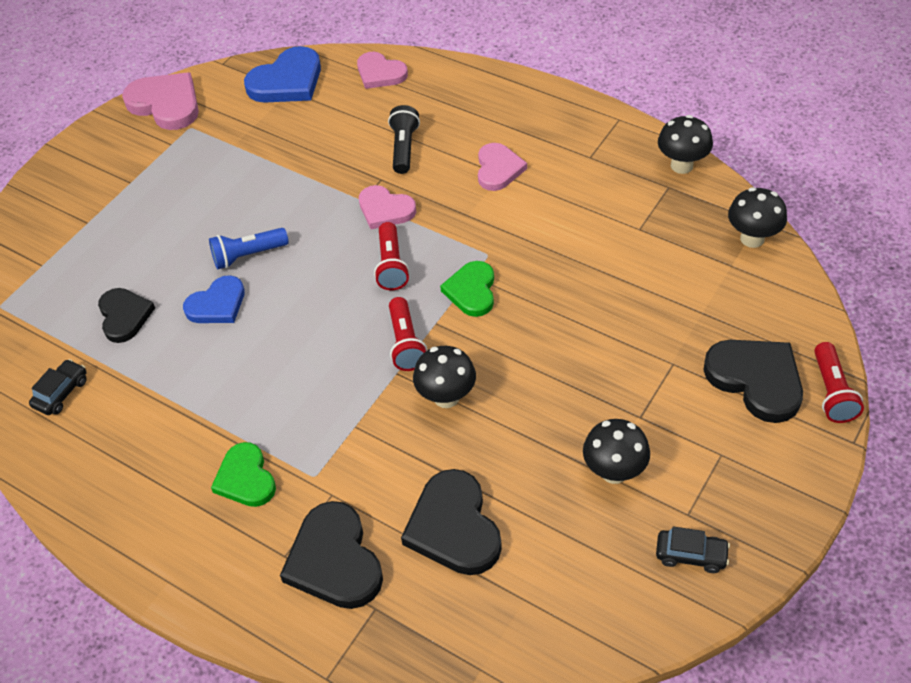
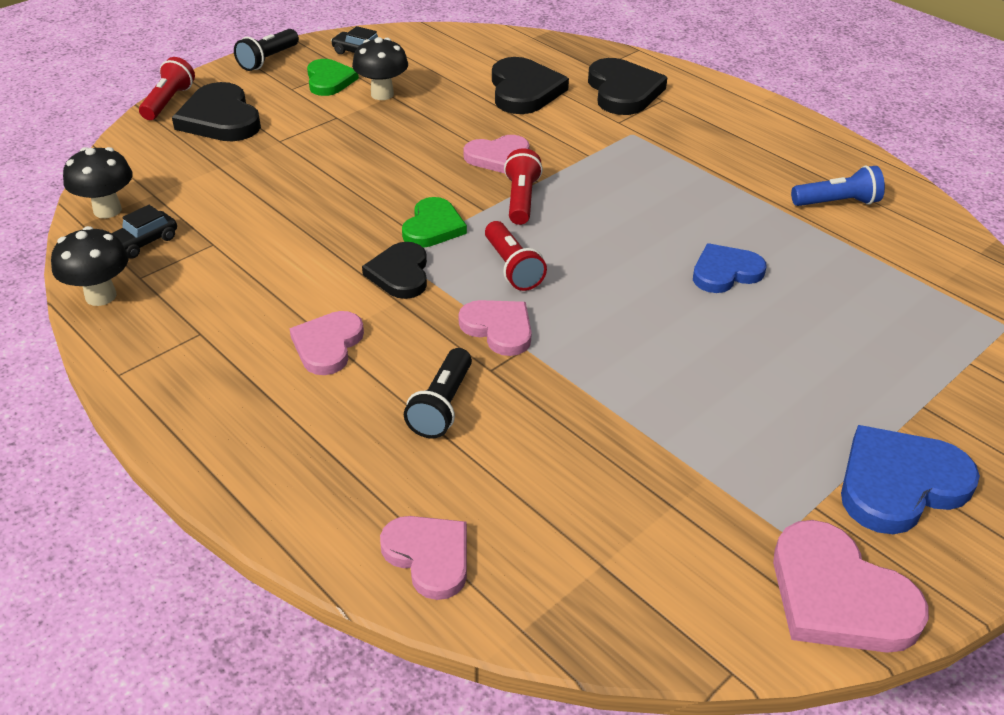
camera: 170 degrees left, 10 degrees down
black car [29,359,87,415] -> black car moved to [111,205,177,259]
black heart [98,288,155,343] -> black heart moved to [362,242,427,299]
blue flashlight [209,228,289,269] -> blue flashlight moved to [791,166,885,206]
green heart [211,442,276,507] -> green heart moved to [307,59,359,96]
blue heart [244,46,321,103] -> blue heart moved to [841,425,980,534]
red flashlight [374,222,410,291] -> red flashlight turned 150 degrees clockwise [485,221,547,291]
black mushroom [413,346,476,408] -> pink heart [463,135,529,174]
none -> black flashlight [234,29,299,71]

